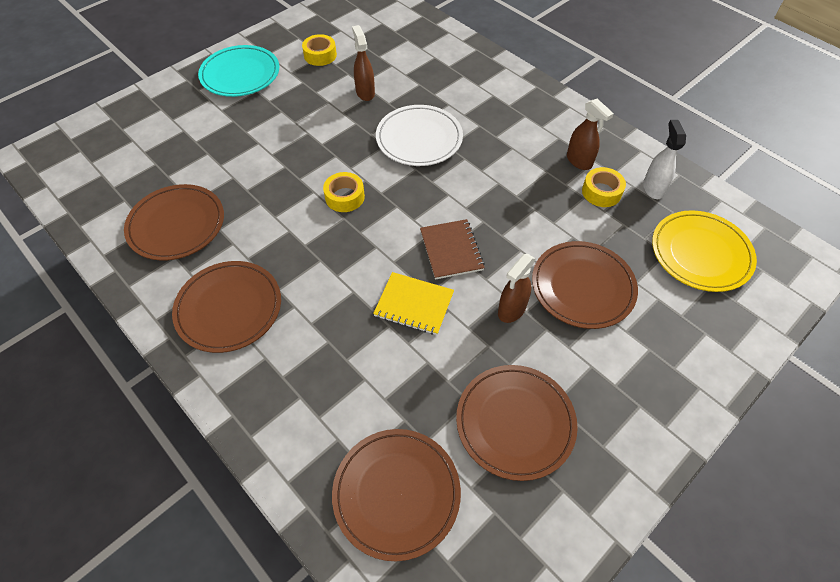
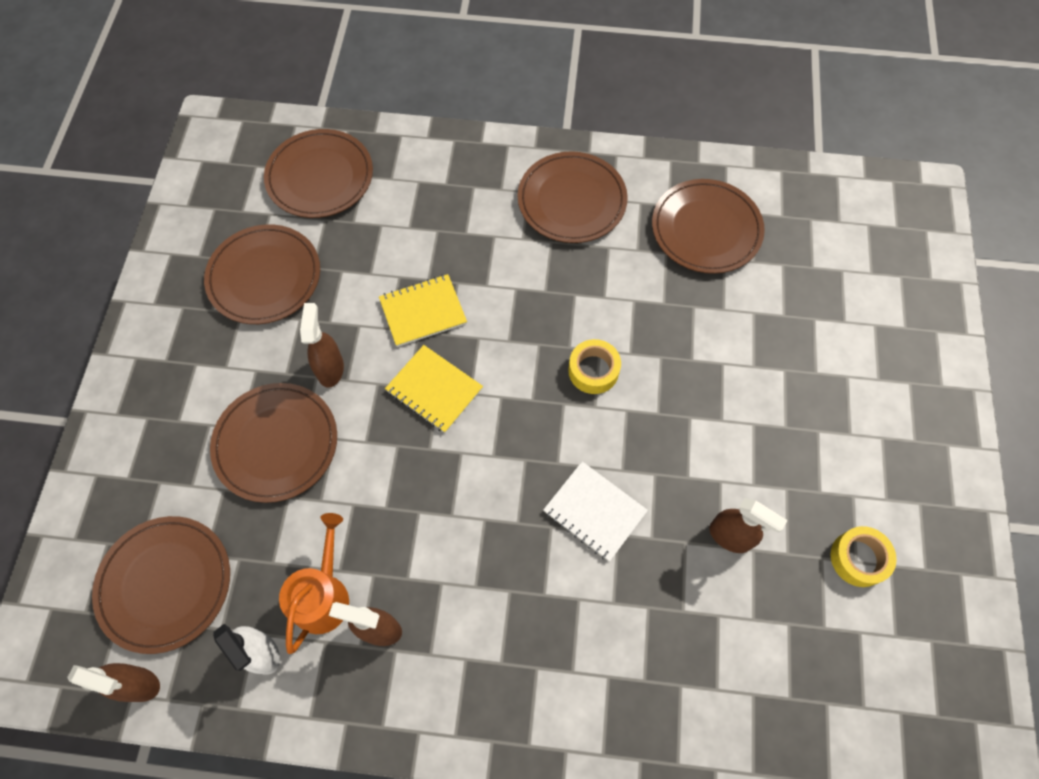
camera: 140 degrees right, 10 degrees up
turquoise plate [198,45,279,97] -> none
white plate [376,105,463,166] -> white notebook [543,461,648,561]
brown notebook [420,219,485,280] -> yellow notebook [385,345,483,433]
yellow tape [582,167,626,207] -> orange watering can [279,513,349,654]
yellow plate [652,210,757,292] -> brown plate [92,516,230,654]
none -> brown spray bottle [67,663,160,702]

